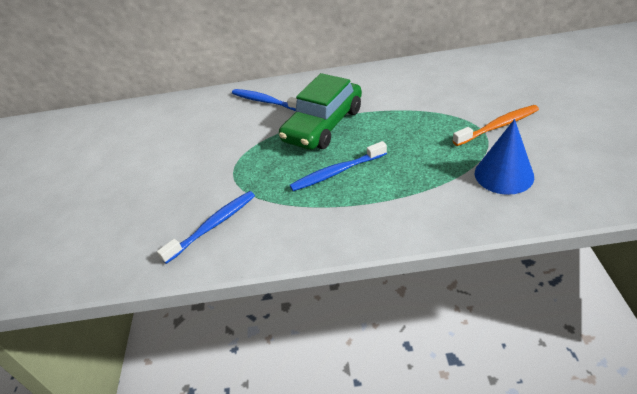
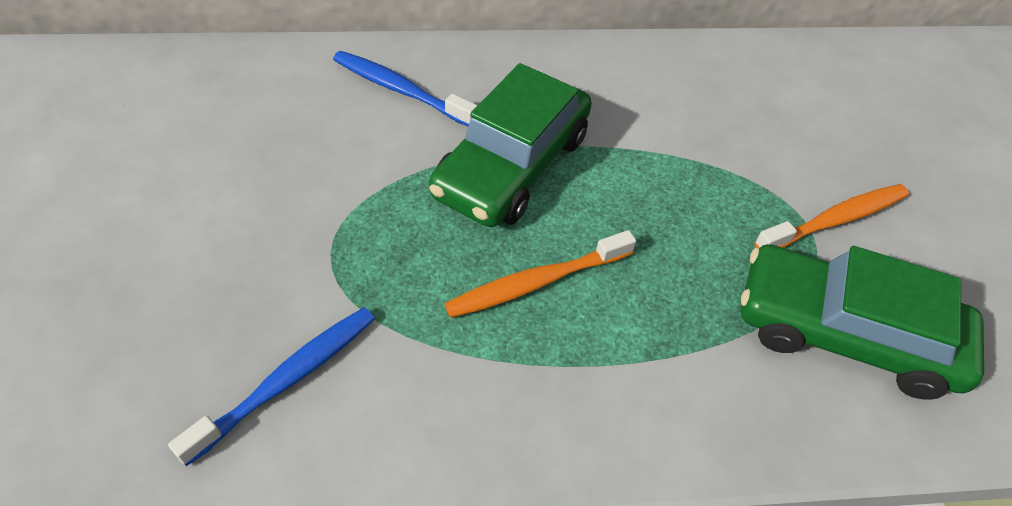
camera: 10 degrees left, 10 degrees up
blue toothbrush [290,141,387,191] -> orange toothbrush [444,230,636,318]
blue cone [475,119,534,195] -> green car [741,244,984,400]

